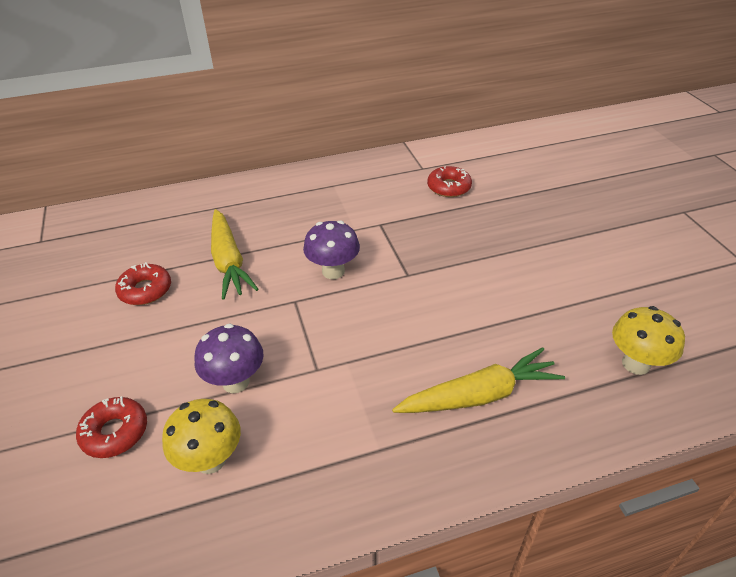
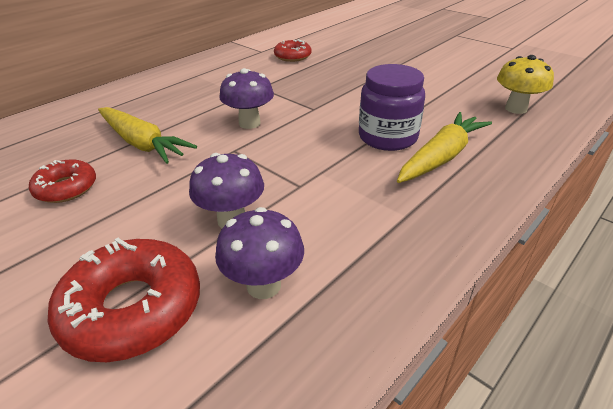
camera: 30 degrees left, 5 degrees down
red donut [76,396,147,458] -> red donut [47,238,200,362], size x1.68
yellow mushroom [162,399,241,474] -> purple mushroom [215,207,304,299]
none -> purple jar [359,64,425,151]

